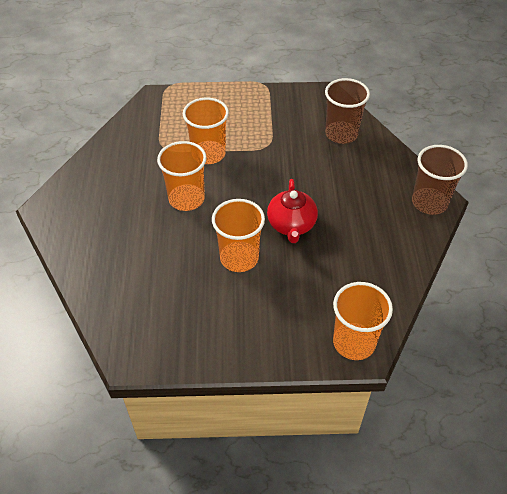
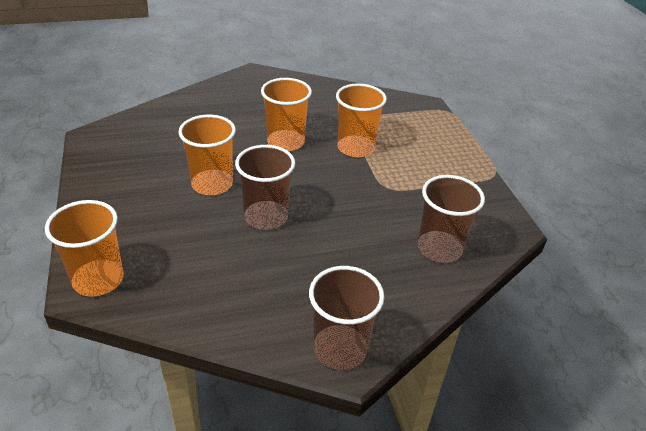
camera: 75 degrees right, 10 degrees down
red teapot [267,179,318,243] -> brown cup [235,145,295,230]

